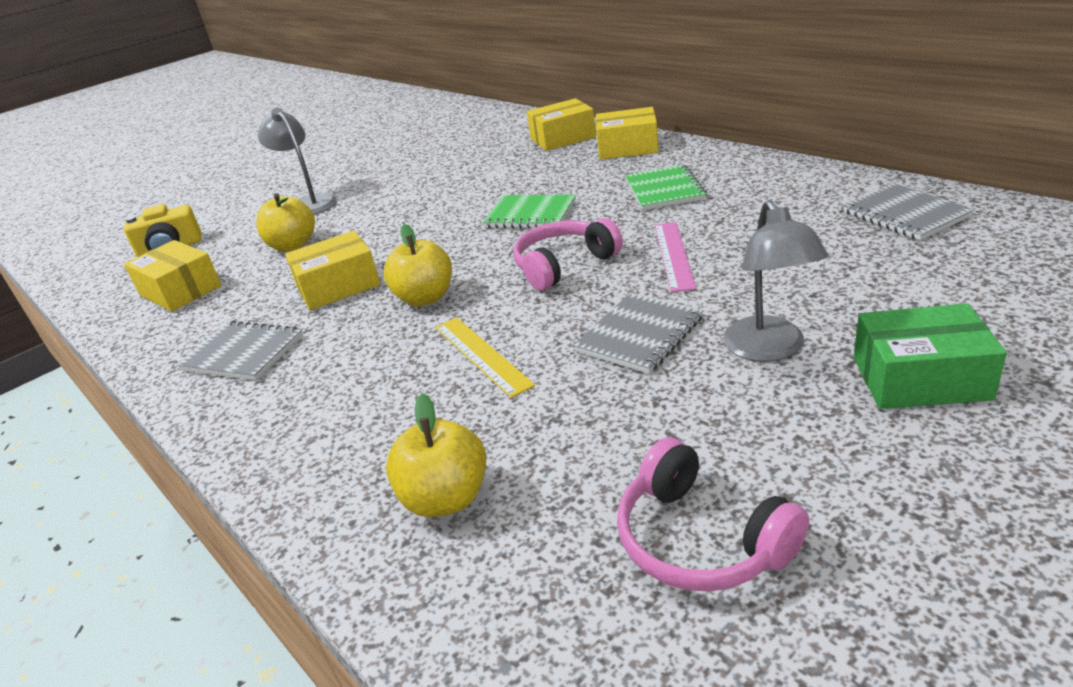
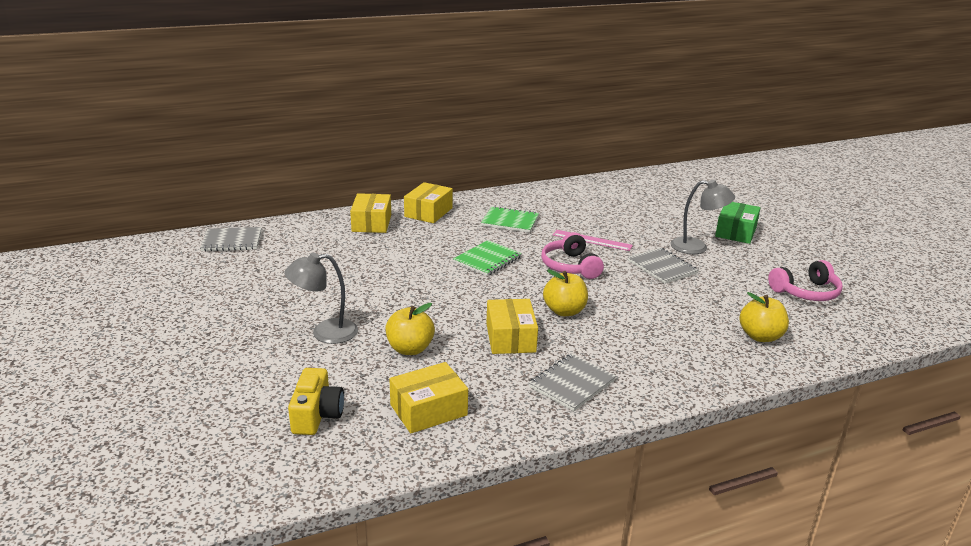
camera: 75 degrees left, 5 degrees down
yellow ruler [435,317,535,398] -> none
grey notebook [843,183,974,240] -> grey notebook moved to [200,227,262,252]

